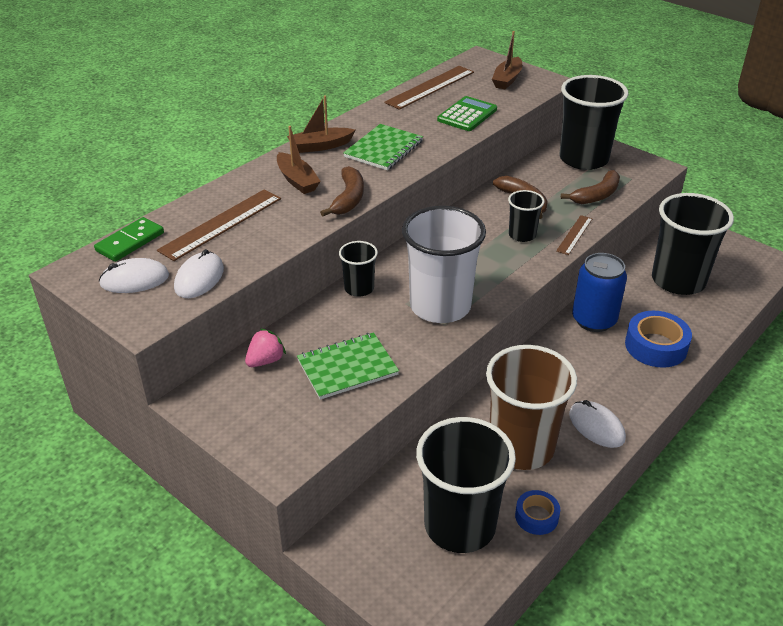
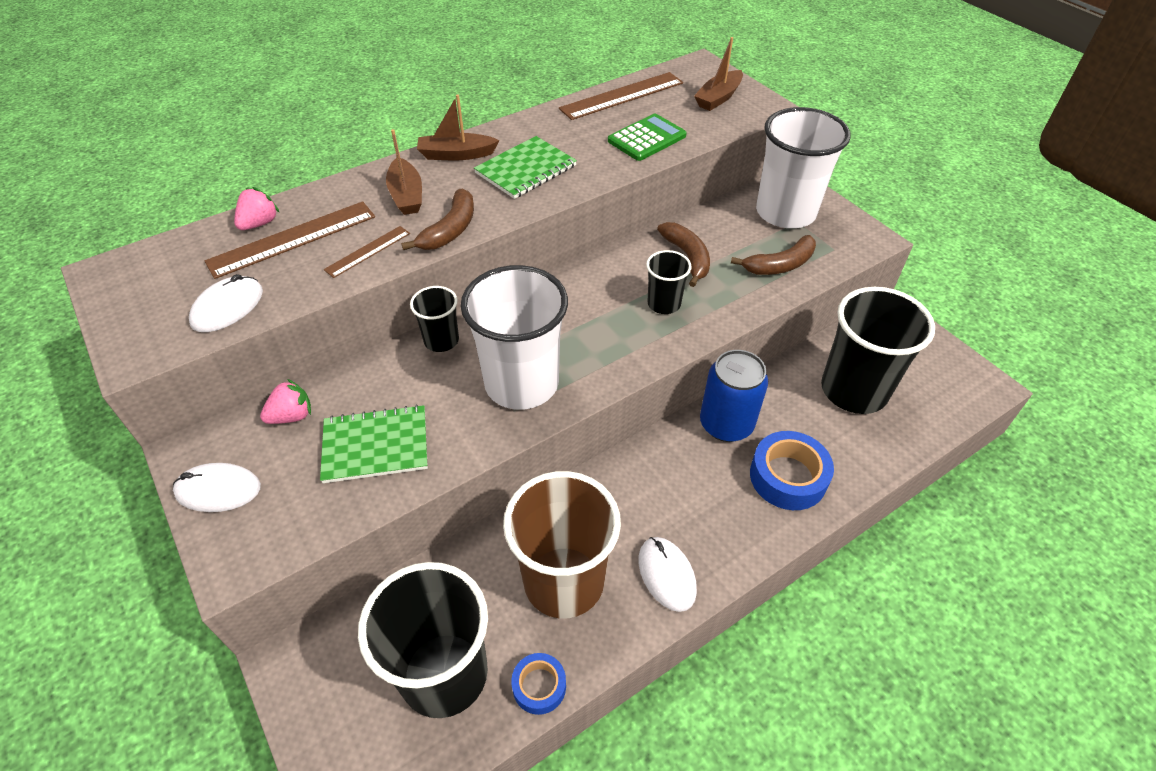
camera: 15 degrees right, 10 degrees up
green domino [94,217,164,262] -> none
white mouse [99,258,169,293] -> white mouse moved to [173,463,261,512]
brown ruler [556,215,592,255] -> brown ruler moved to [324,226,410,278]
black cup [559,75,628,170] -> white cup [756,107,851,228]
none -> pink strawberry [234,187,280,230]

